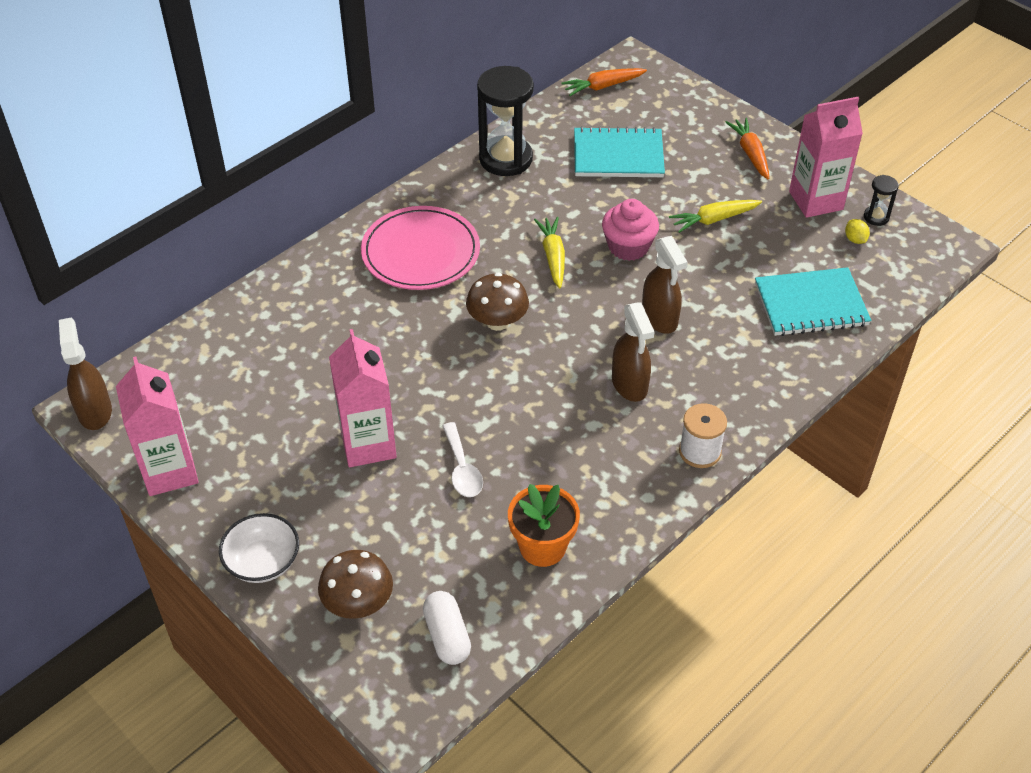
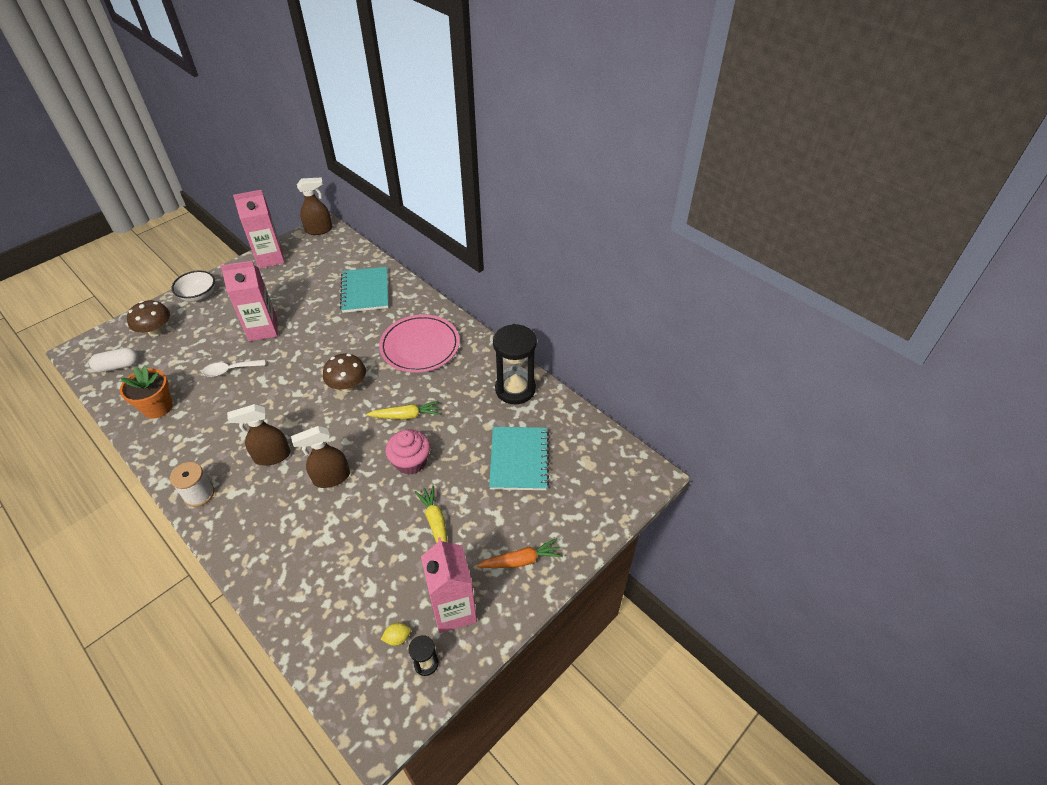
camera: 90 degrees right, 0 degrees up
orange carrot [562,68,647,96] -> none
turquoise notebook [755,267,871,336] -> turquoise notebook moved to [340,267,388,313]

